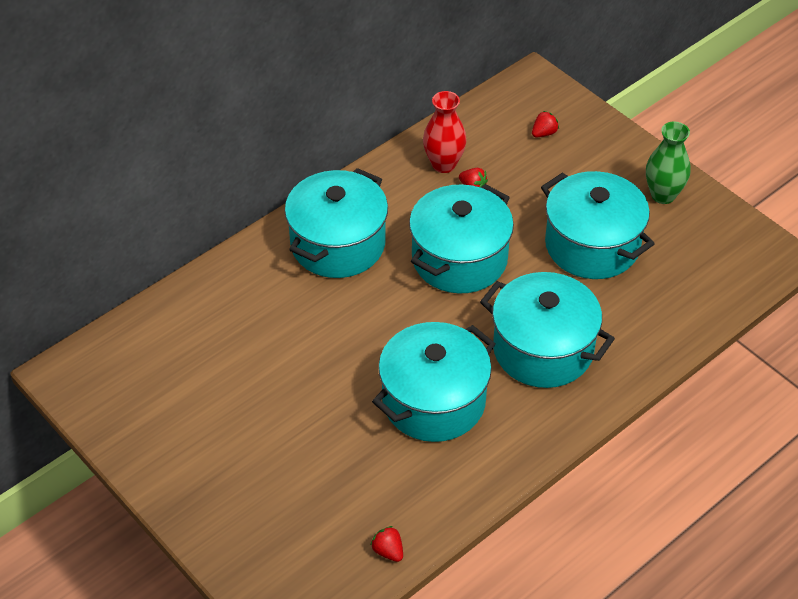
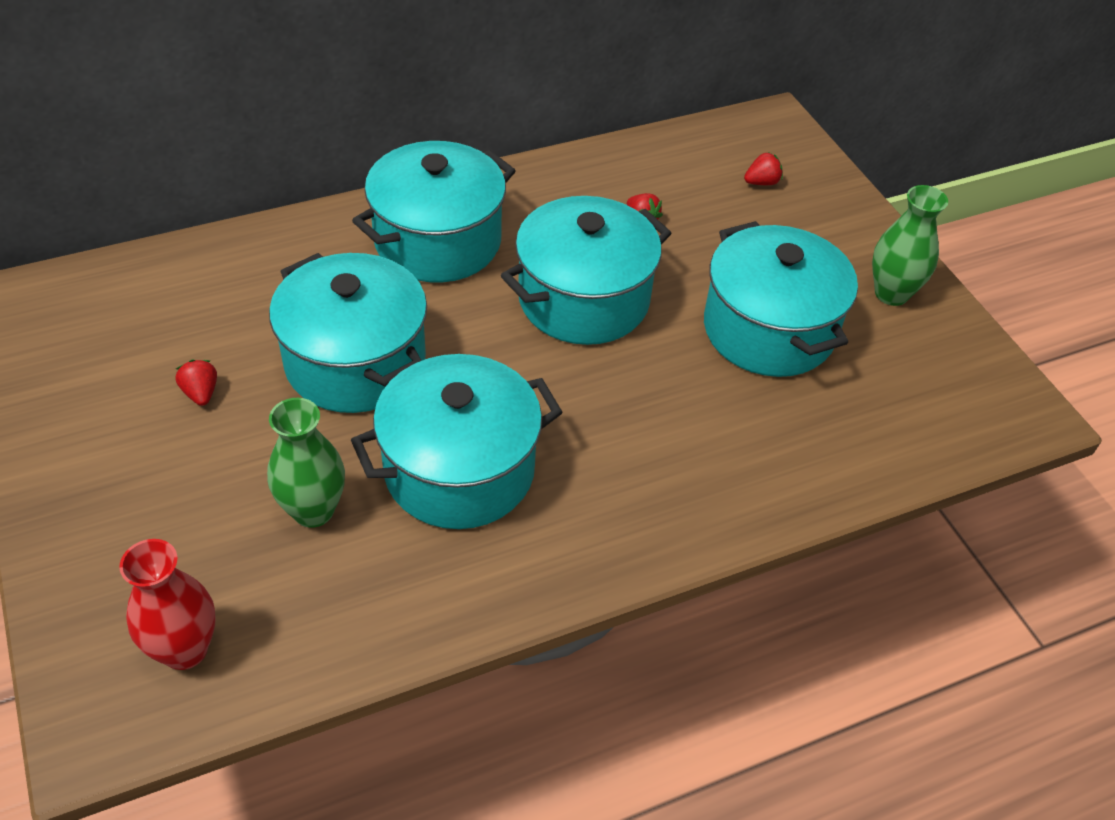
camera: 15 degrees right, 0 degrees up
red strawberry [371,526,403,562] -> red strawberry moved to [175,360,217,406]
red vase [423,91,466,173] -> red vase moved to [119,539,216,670]
turquoise pot [480,272,615,388] -> turquoise pot moved to [269,253,427,413]
none -> green vase [267,398,345,528]

